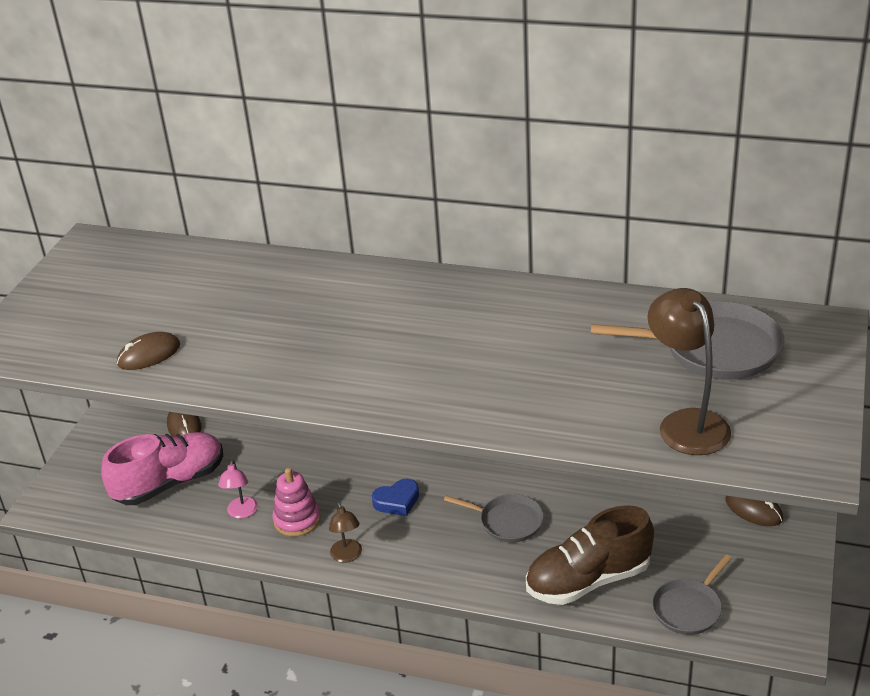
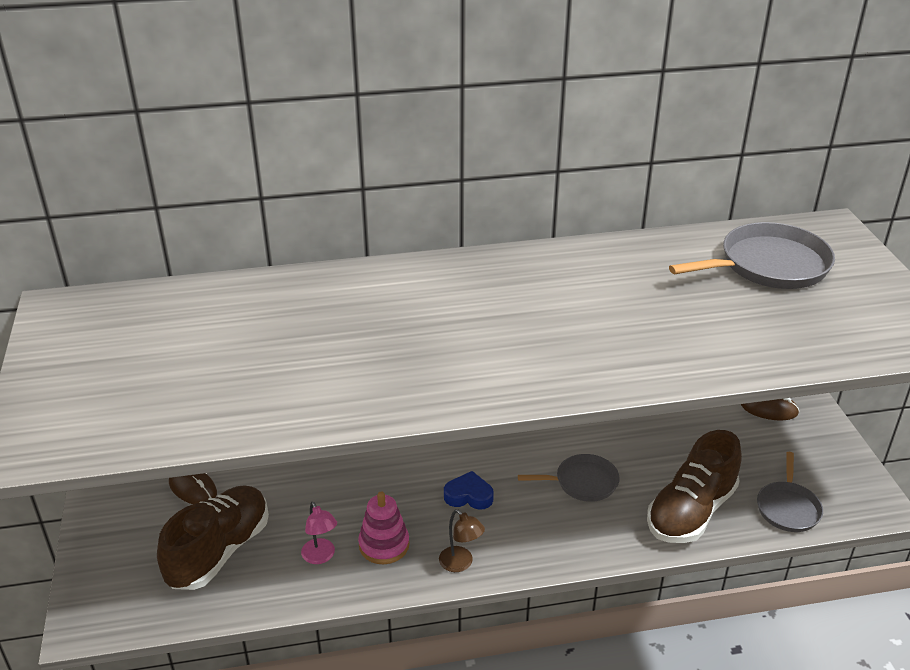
camera: 30 degrees left, 0 degrees up
pink shoe [101,432,223,505] -> brown shoe [157,485,269,590]
brown mouse [117,332,180,370] -> none
blue heart [372,478,419,516] -> blue heart turned 120 degrees counterclockwise [444,471,494,510]
brown lamp [648,288,731,455] -> none

